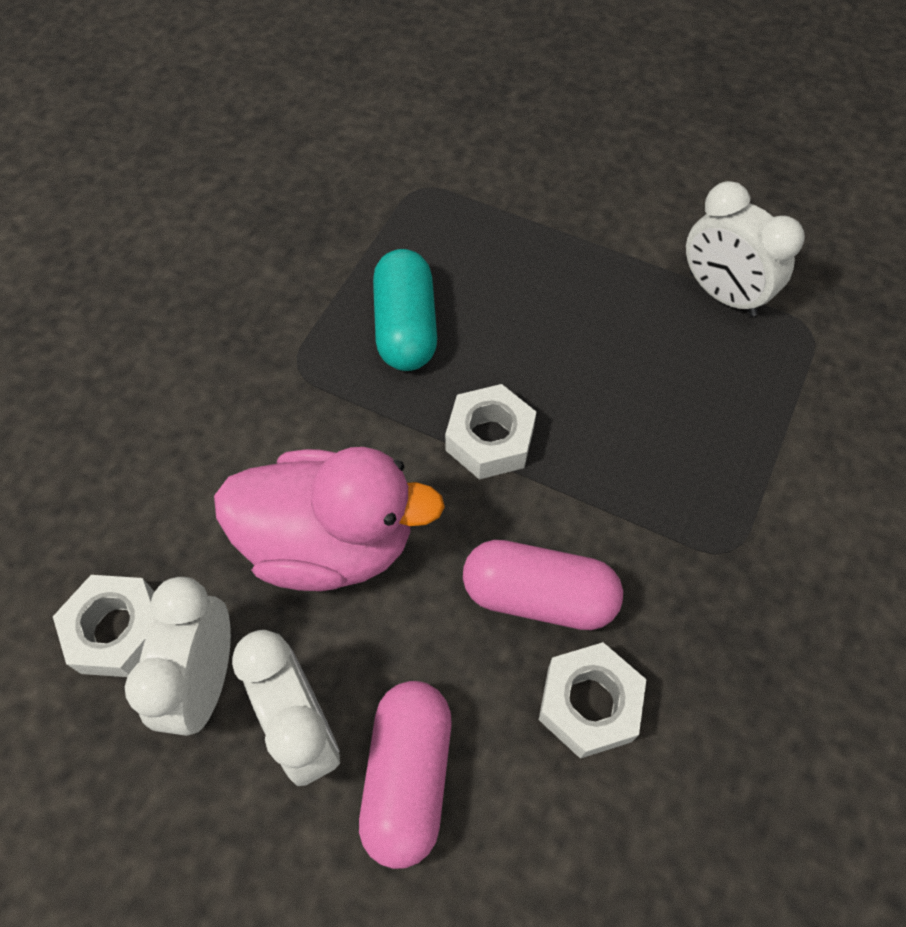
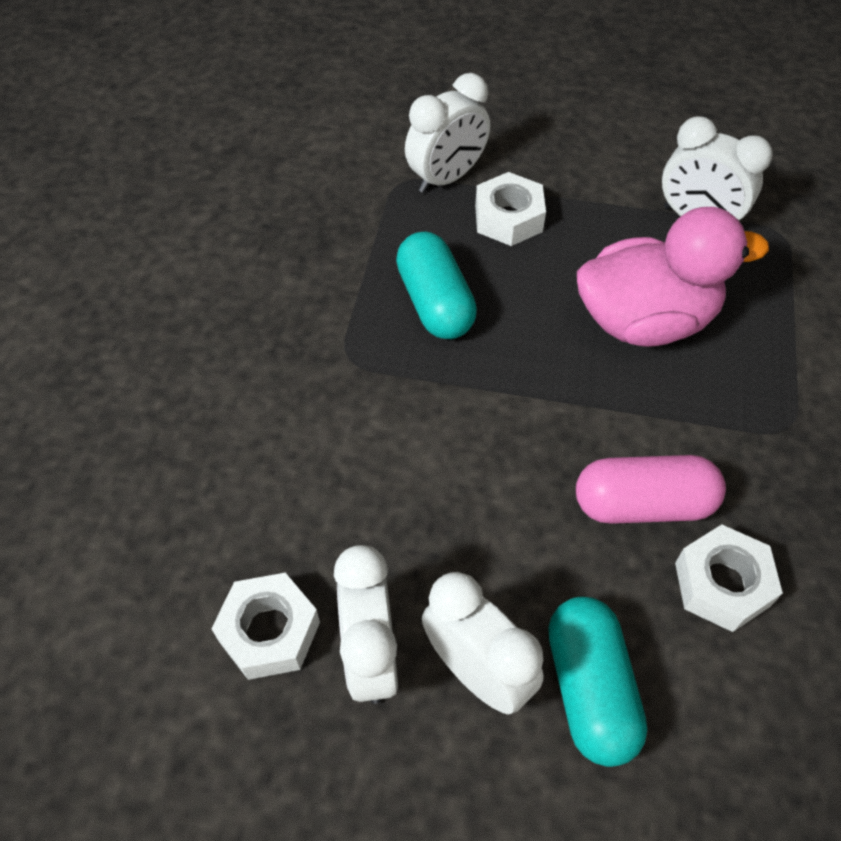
camera: 15 degrees left, 5 degrees down
pink duck [214,447,445,591] -> pink duck moved to [577,207,769,347]
pink capsule [359,681,452,869] -> turquoise capsule [548,597,647,767]
white nut [445,384,536,480] -> white nut moved to [475,172,546,246]
none -> white clock [405,73,490,193]

